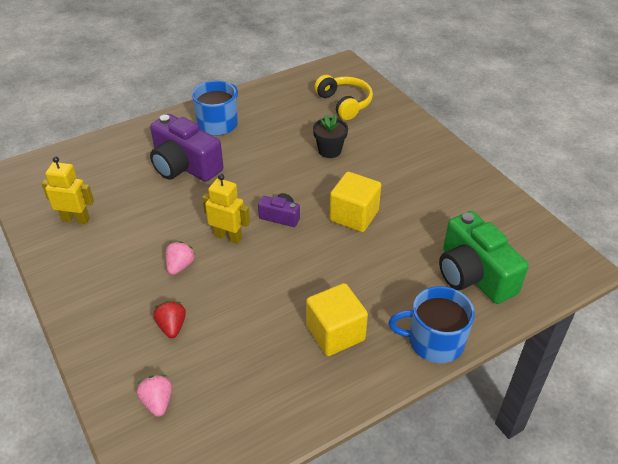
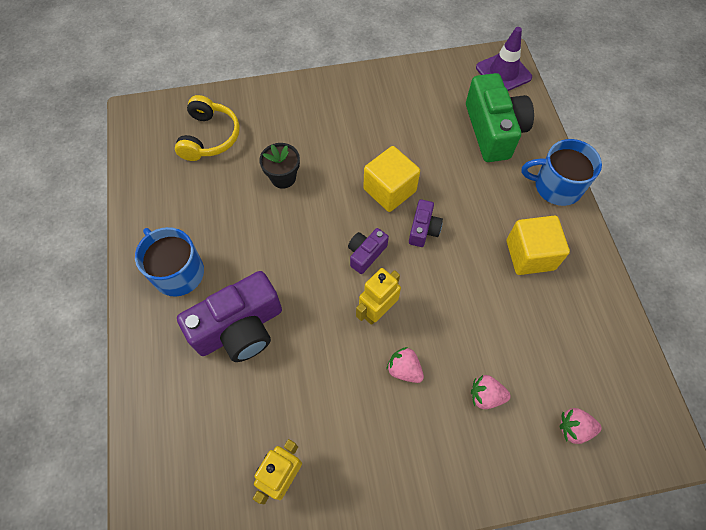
camera: 70 degrees left, 20 degrees up
red strawberry [153,301,186,338] -> pink strawberry [471,375,511,409]
yellow headphones [314,75,373,120] -> yellow headphones turned 105 degrees clockwise [175,95,240,161]
blue mug [389,286,475,363] -> blue mug turned 75 degrees clockwise [521,139,602,206]
green camera [439,211,529,304] -> green camera turned 90 degrees counterclockwise [466,73,534,162]
none -> purple camera [409,199,443,247]
none -> purple traffic cone [476,27,532,91]

